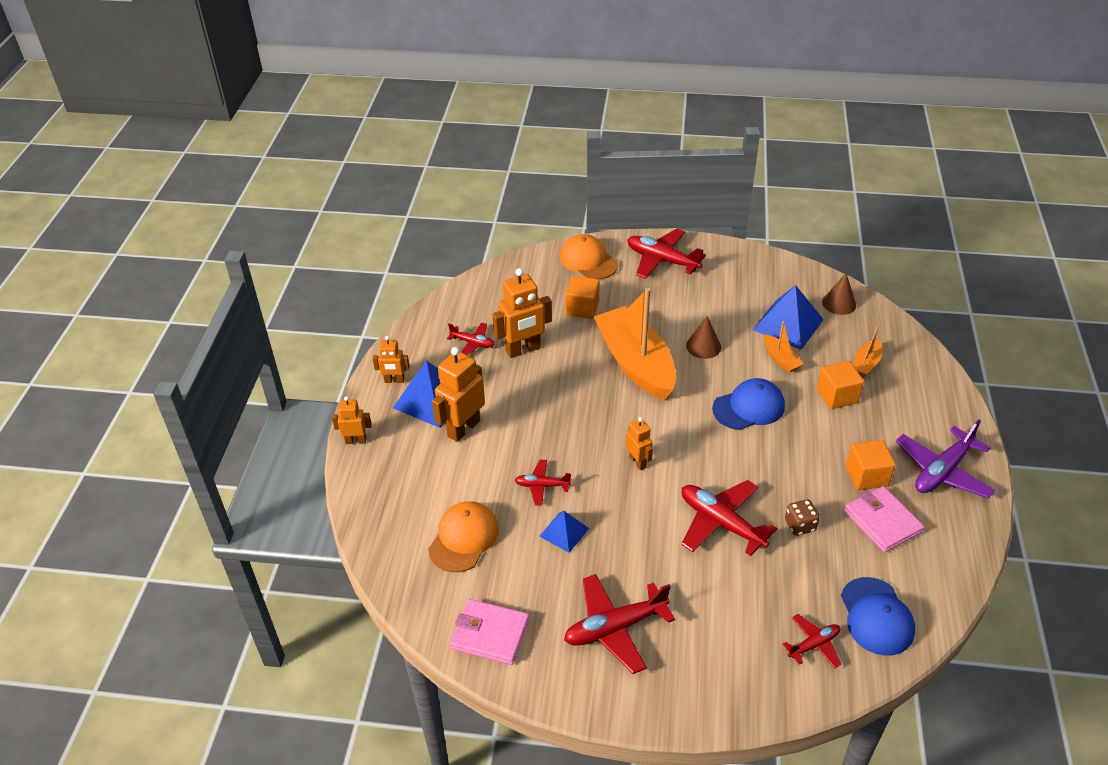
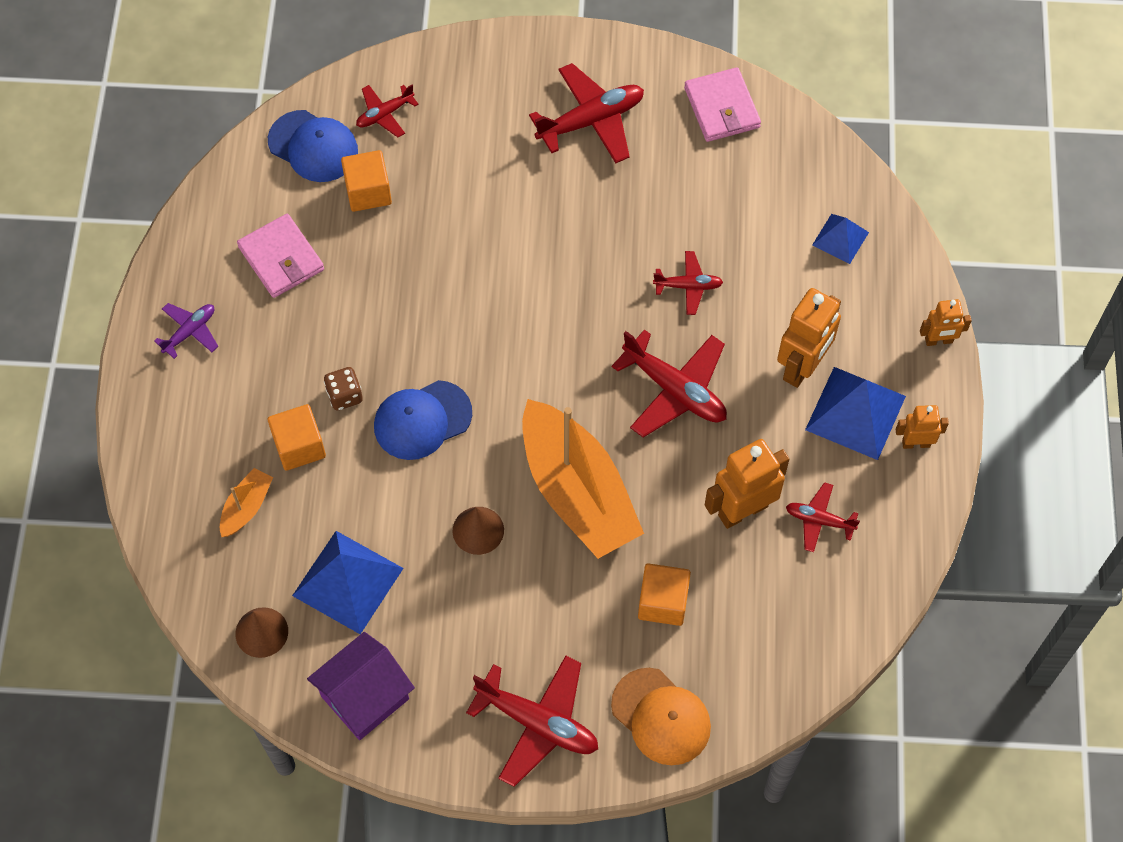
camera: 175 degrees right, 20 degrees up
orange cap [428,501,499,572] -> none
pink wallet [450,599,529,665] -> pink wallet turned 60 degrees clockwise [684,67,761,142]
blue pyramid [539,511,589,553] -> blue pyramid moved to [812,214,869,264]
orange robot [626,417,653,470] -> none
red plane [681,480,777,556] -> red plane moved to [612,329,727,437]
orange boat [763,321,804,373] -> none
brown dice [785,499,820,536] -> brown dice moved to [324,367,363,410]
blue cap [841,577,915,656] -> blue cap turned 135 degrees clockwise [268,110,358,182]
orange cube [846,440,896,490] -> orange cube moved to [341,150,392,212]
purple plane [896,419,995,499] -> purple plane [154,303,218,359], size x0.56
none -> purple house [307,632,415,740]

